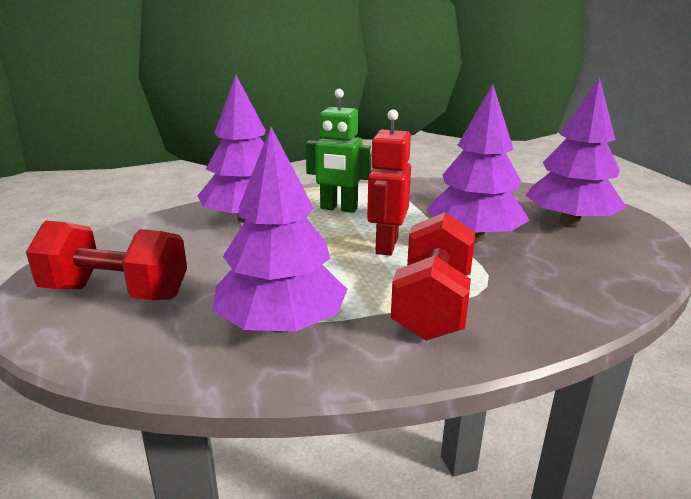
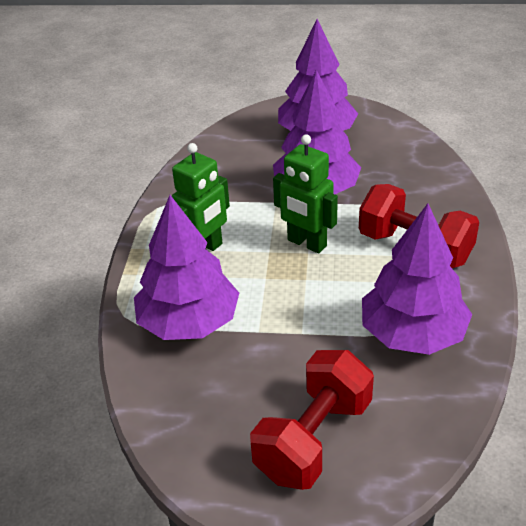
camera: 65 degrees left, 15 degrees up
red robot [367,109,411,256] -> green robot [273,135,338,253]

